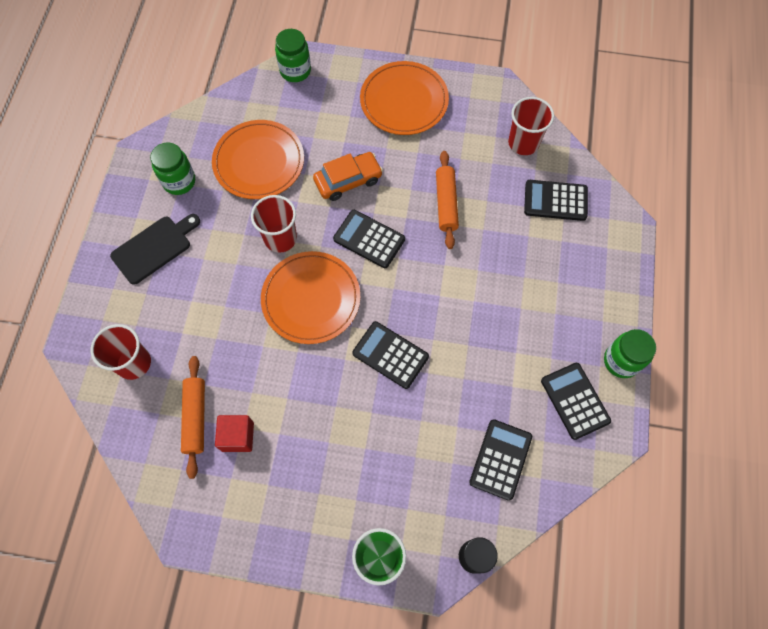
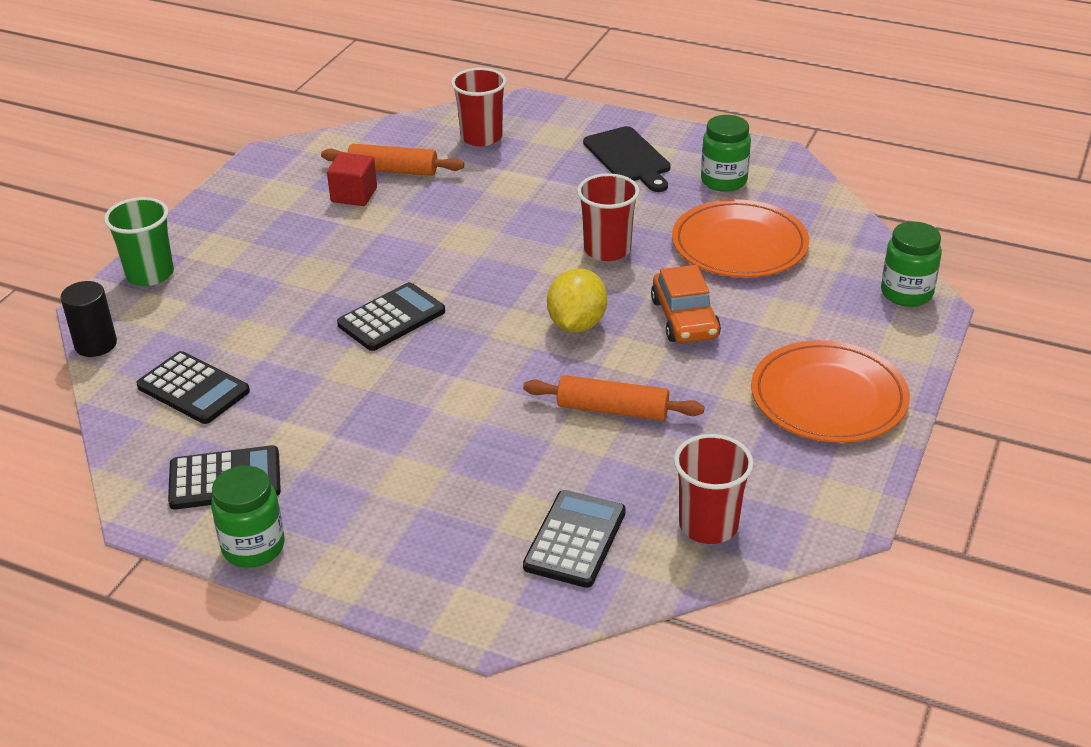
camera: 105 degrees right, 30 degrees down
orange plate [261,251,360,344] -> none
black calculator [333,210,405,268] -> yellow lemon [547,268,607,333]

